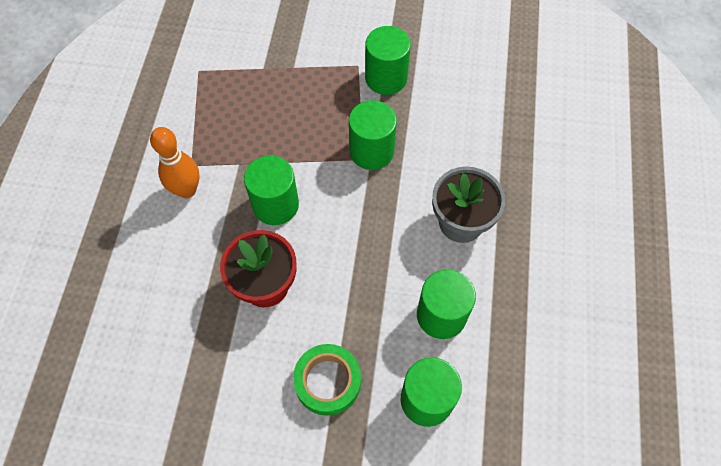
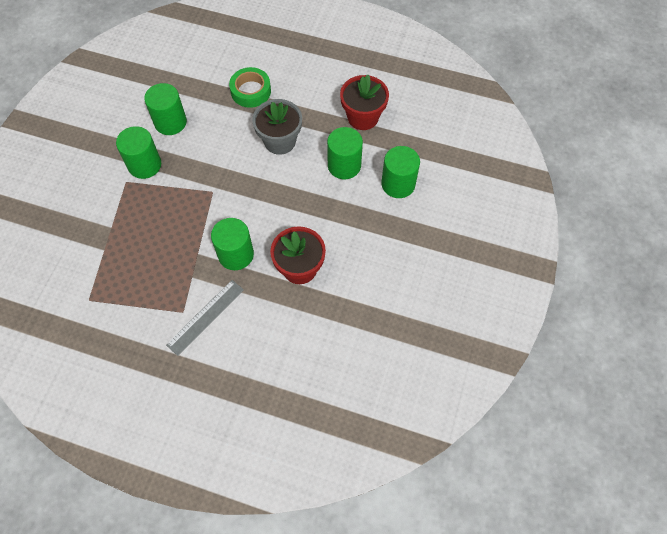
camera: 80 degrees left, 0 degrees up
orange bowling pin [150,127,200,198] -> grey ruler [166,280,244,356]
green tape [293,344,361,416] -> green tape moved to [229,67,271,108]
green cylinder [349,100,397,170] -> green cylinder moved to [144,83,187,135]
none -> red flower pot [340,75,389,130]

